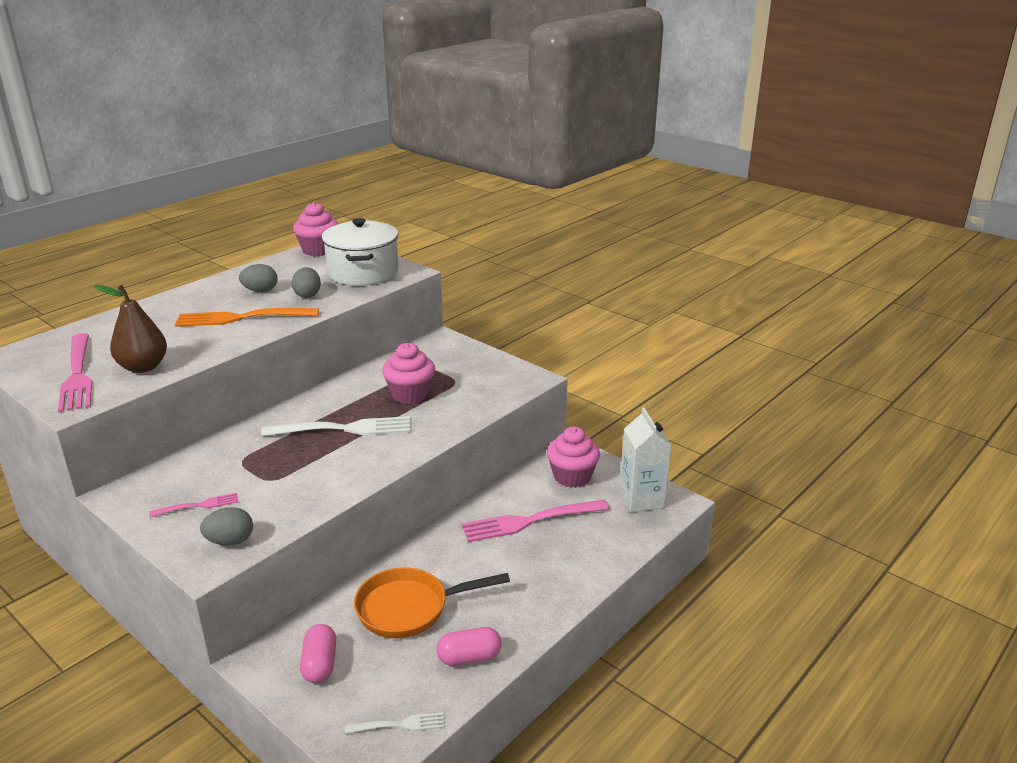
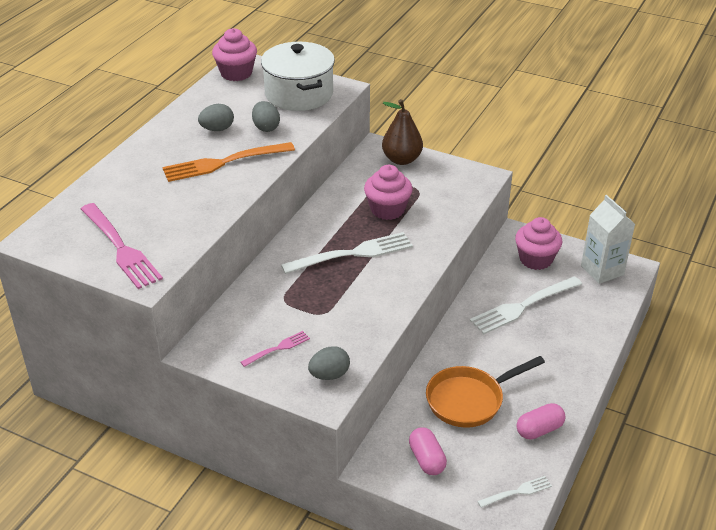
camera: 15 degrees left, 10 degrees up
brown pear [94,285,167,373] -> brown pear moved to [382,99,423,165]
pink fork [462,500,609,542] -> white fork [470,276,582,334]

